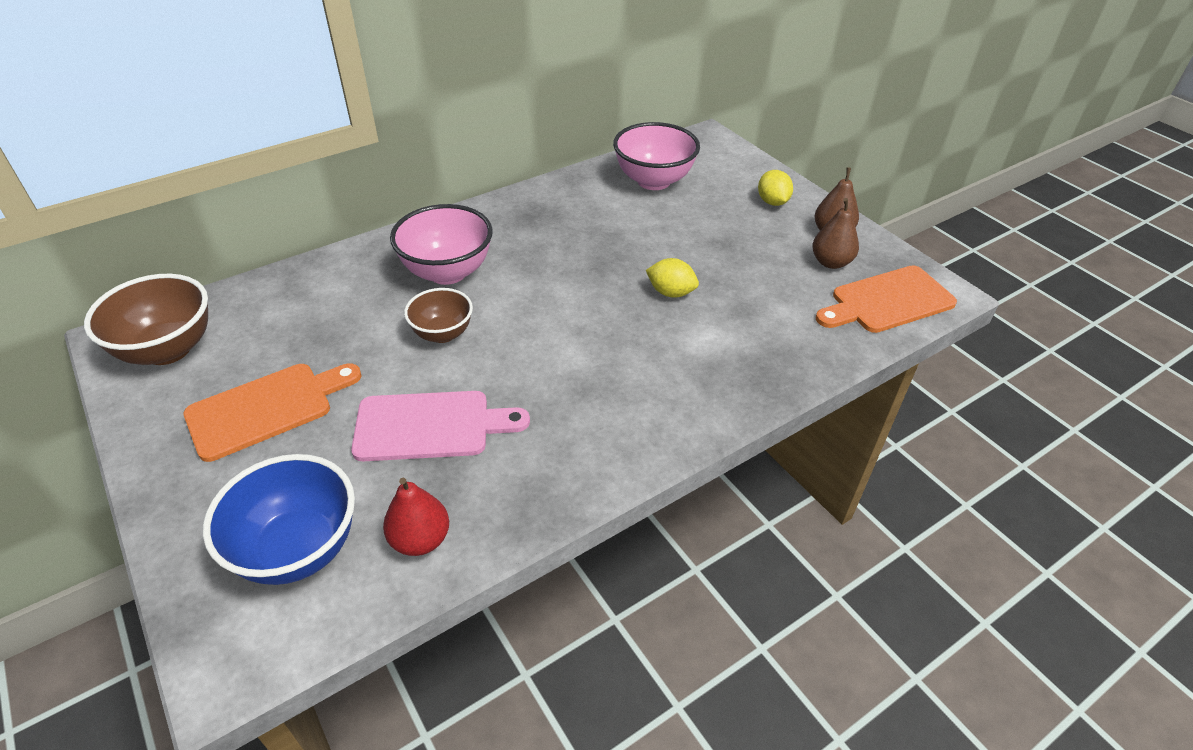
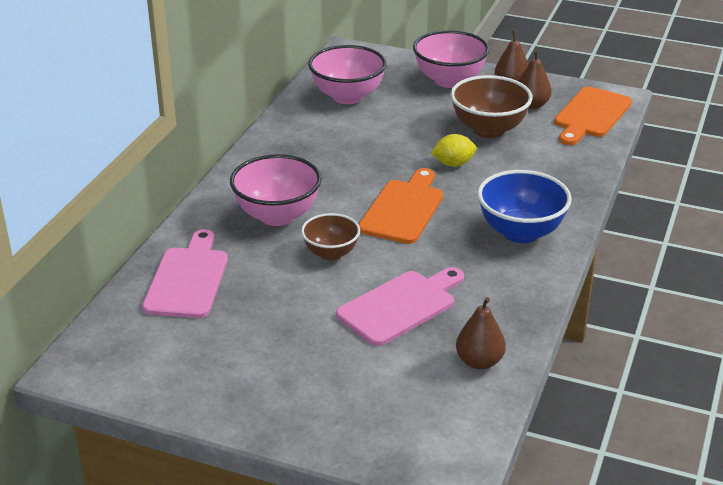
camera: 35 degrees left, 10 degrees down
brown bowl [84,274,208,365] -> brown bowl moved to [450,75,533,138]
orange cutting board [183,363,362,462] -> orange cutting board moved to [359,168,443,244]
blue bowl [203,454,355,585] -> blue bowl moved to [477,170,572,243]
red pear [383,478,449,556] -> brown pear [456,297,506,370]
yellow lemon [758,170,793,206] -> pink bowl [413,30,490,88]
none -> pink cutting board [142,229,228,318]

